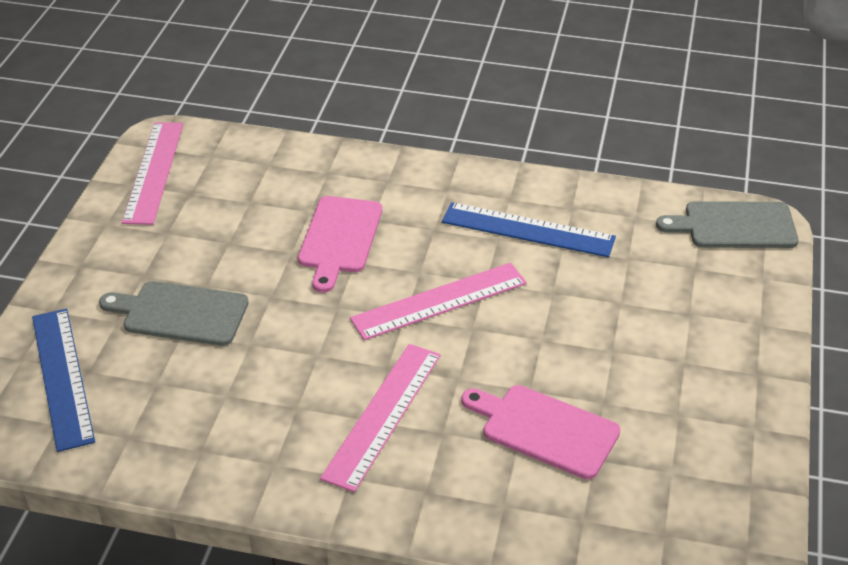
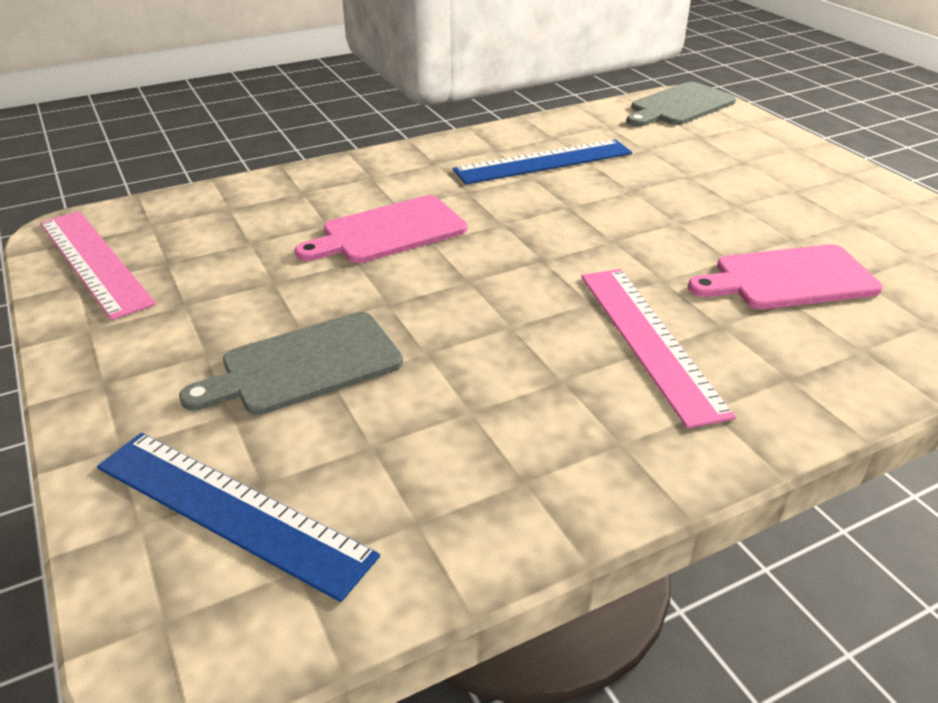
camera: 40 degrees left, 5 degrees down
pink cutting board [298,196,382,293] -> pink cutting board turned 90 degrees clockwise [295,195,467,263]
pink ruler [350,263,527,340] -> none

